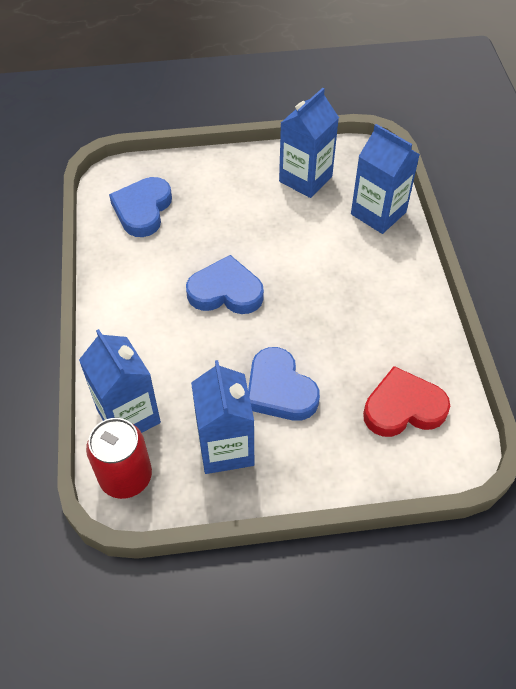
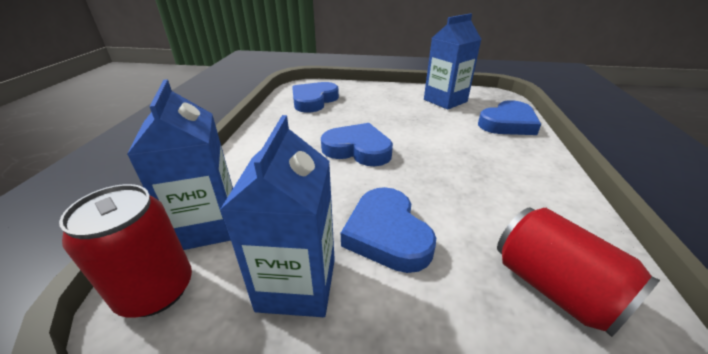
camera: 15 degrees right, 20 degrees down
blue carton [351,124,420,234] -> blue heart [478,100,541,135]
red heart [363,366,450,437] -> red can [497,208,660,337]

